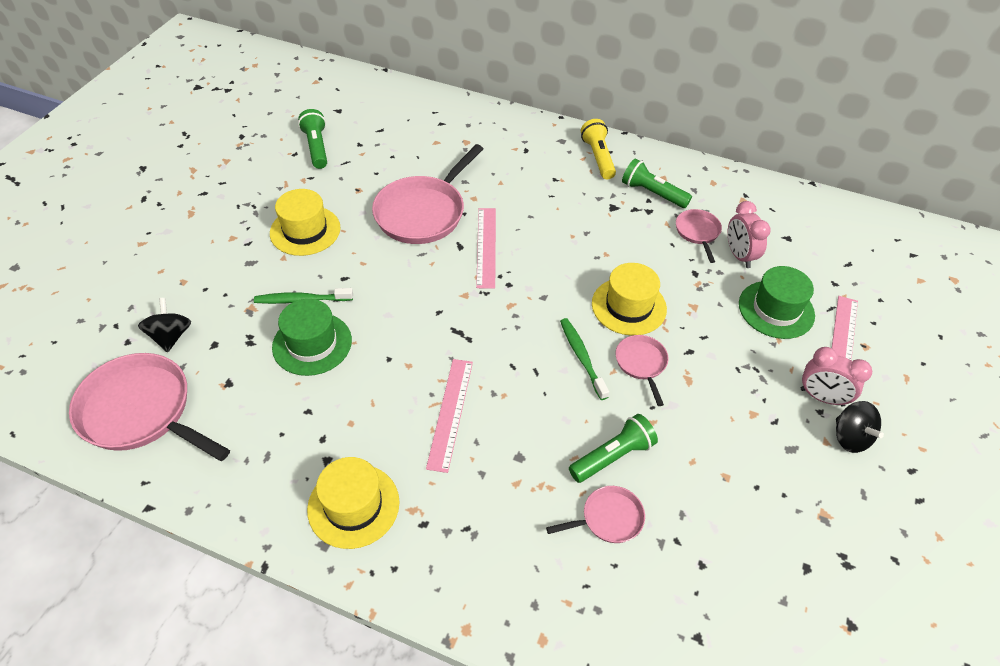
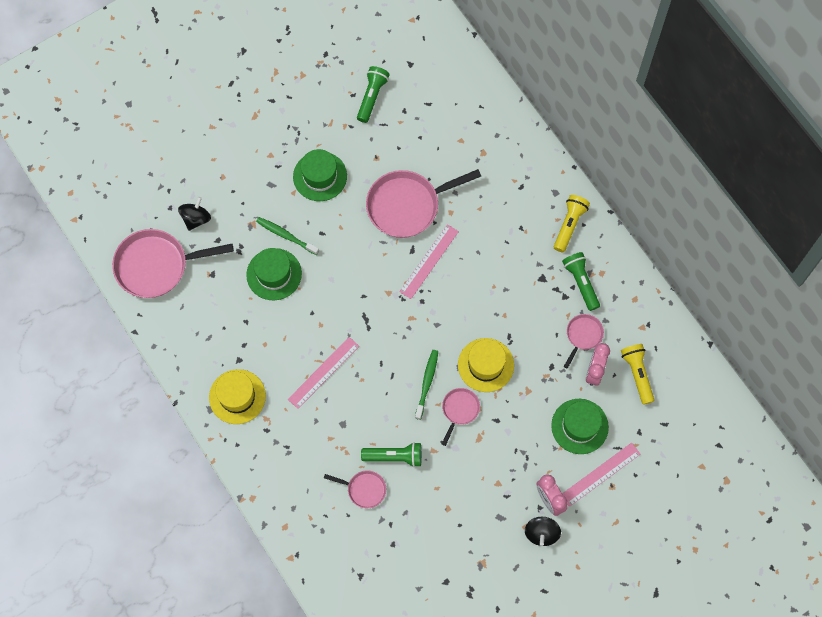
camera: 35 degrees right, 20 degrees up
pink pan [69,353,230,461] -> pink pan turned 75 degrees counterclockwise [112,229,234,298]
yellow hat [270,189,340,256] -> green hat [293,149,347,201]
none -> yellow flashlight [621,344,655,405]

